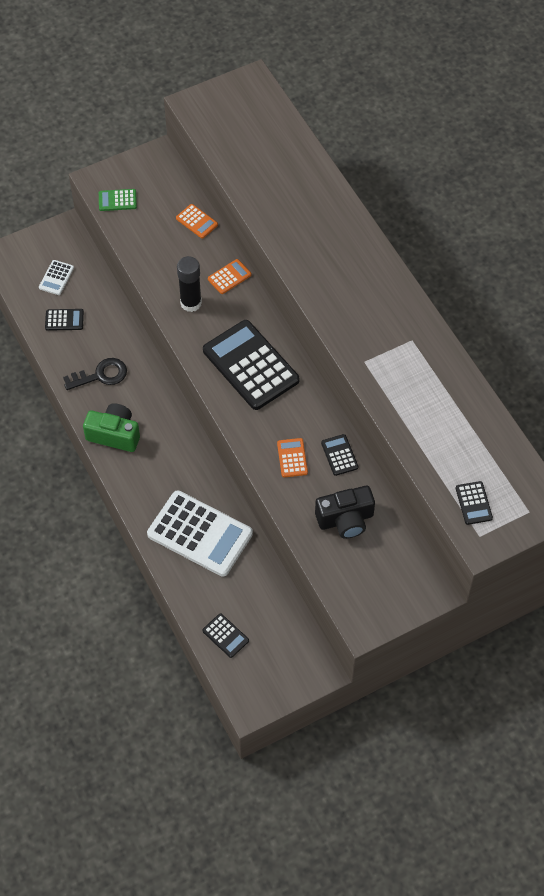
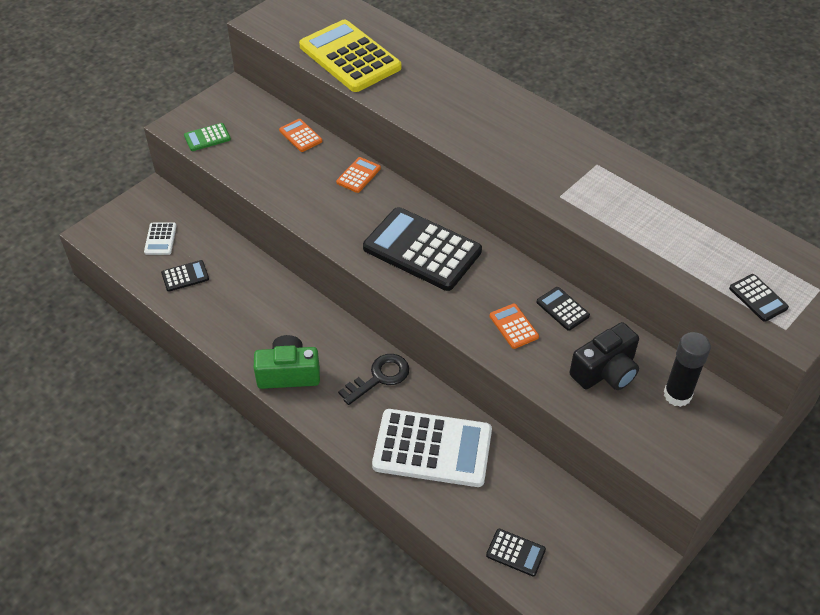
camera: 20 degrees left, 10 degrees down
black key [63,358,127,390] -> black key moved to [338,354,409,405]
orange calculator [176,204,218,238] -> orange calculator turned 150 degrees counterclockwise [279,119,322,152]
black glue stick [177,256,202,312] -> black glue stick moved to [664,332,711,407]
none -> yellow calculator [299,19,401,92]

